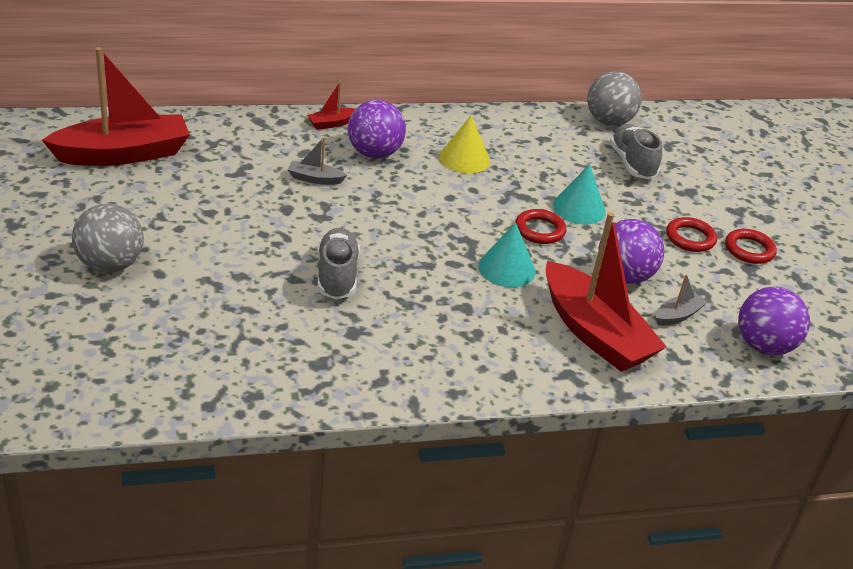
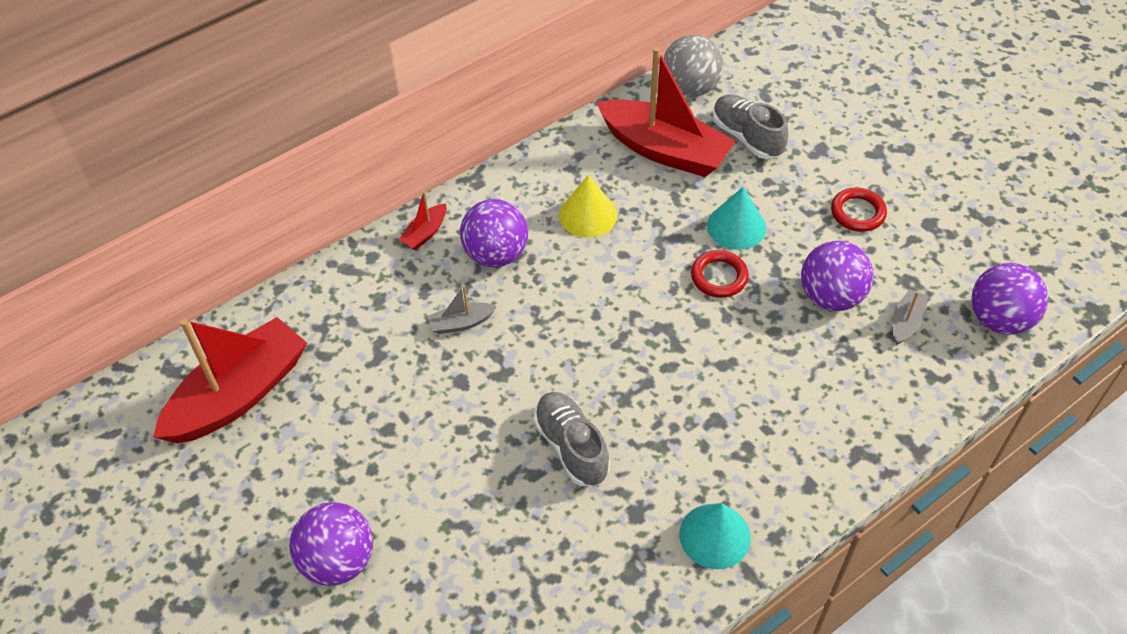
camera: 20 degrees left, 15 degrees up
grey ball [72,204,144,273] -> purple ball [289,502,373,586]
turquoise cone [478,222,536,287] -> turquoise cone moved to [679,503,751,569]
red boat [546,212,667,372] -> red boat moved to [596,47,736,177]
red ring [725,229,777,264] -> none

